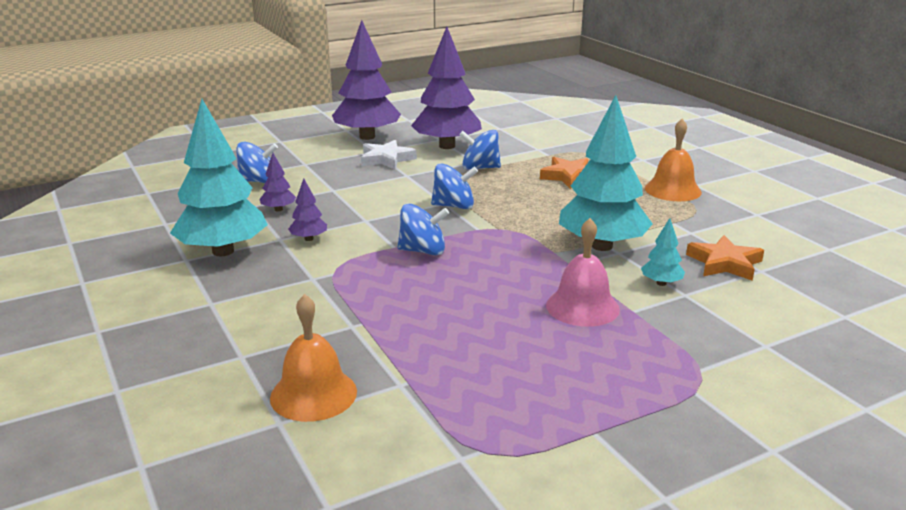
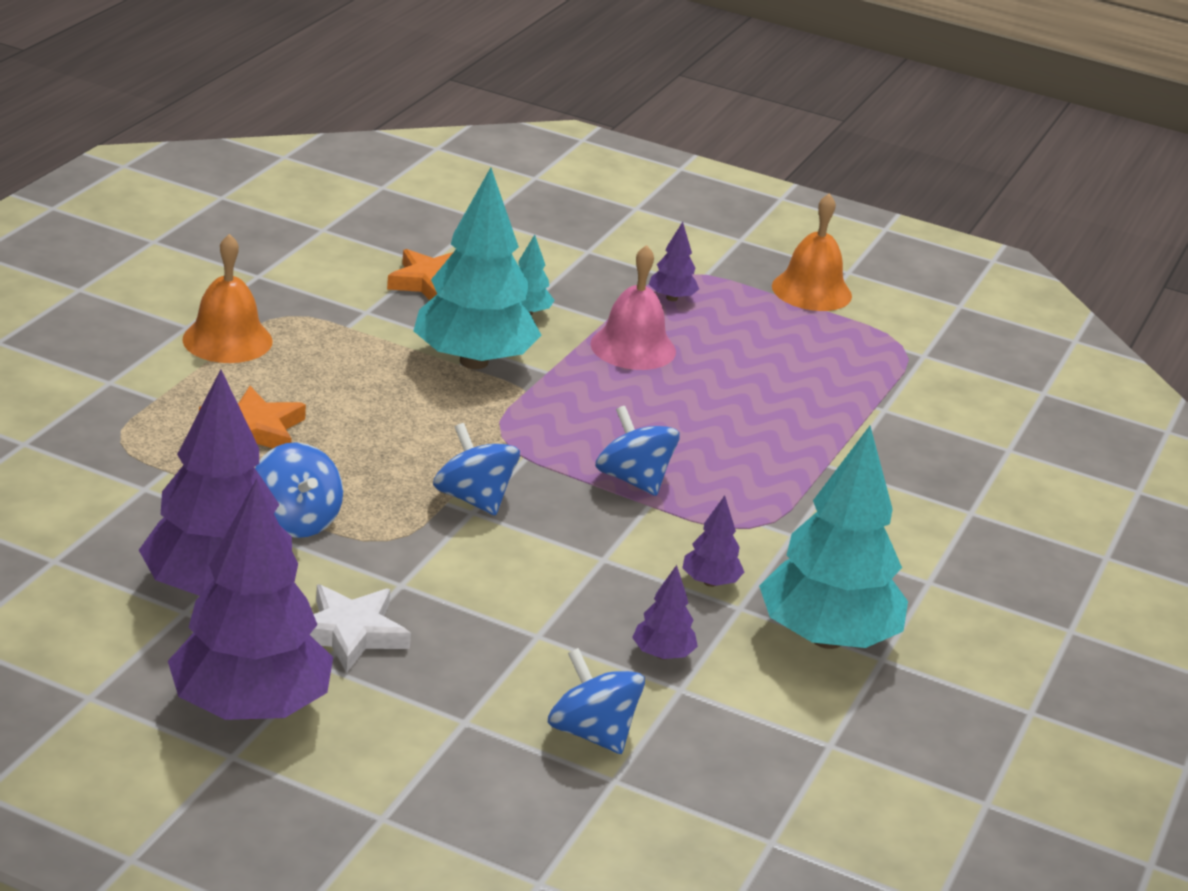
camera: 130 degrees left, 5 degrees up
orange bell [270,294,357,422] -> orange bell moved to [772,193,852,311]
none -> purple tree [649,222,699,301]

